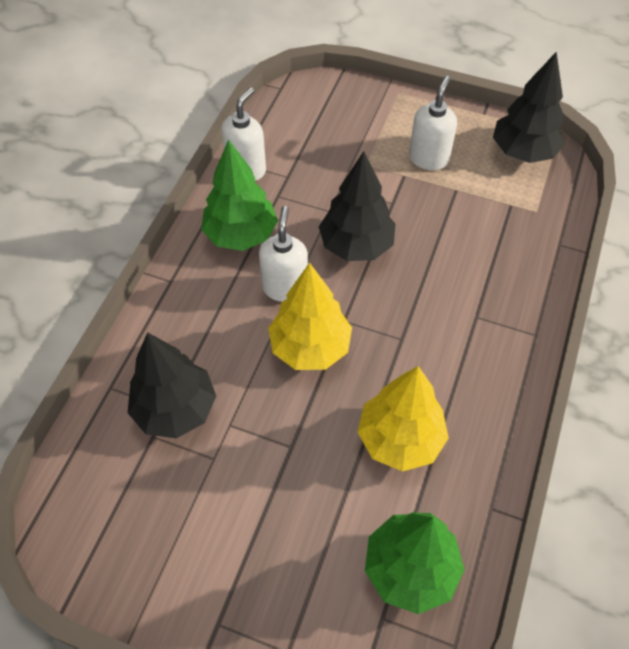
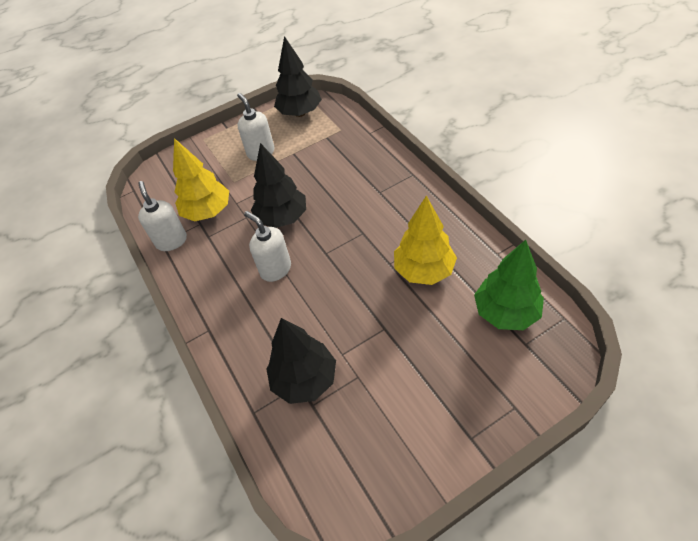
camera: 45 degrees left, 5 degrees down
green tree [201,139,278,251] -> none
yellow tree [268,263,352,370] -> yellow tree moved to [173,138,229,222]

